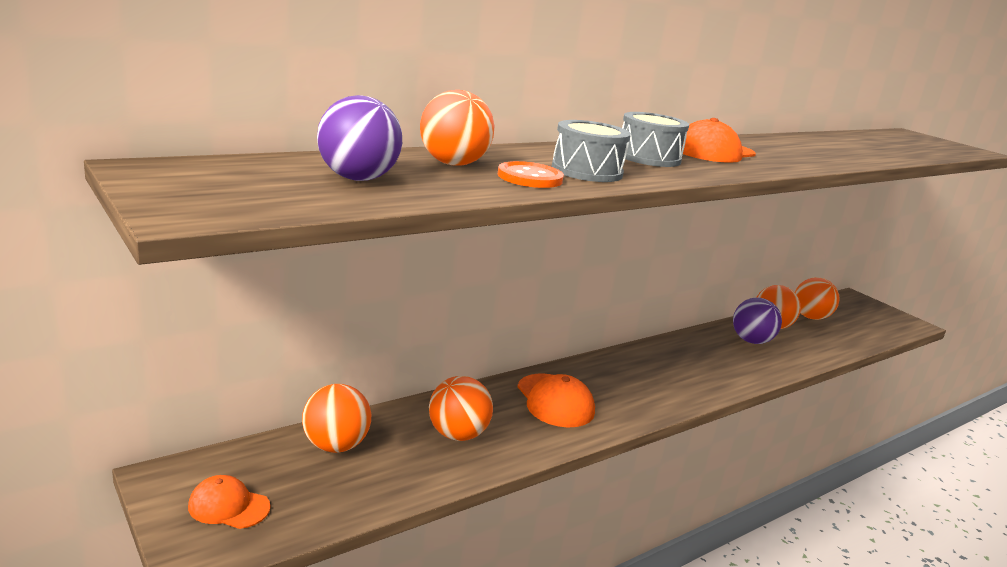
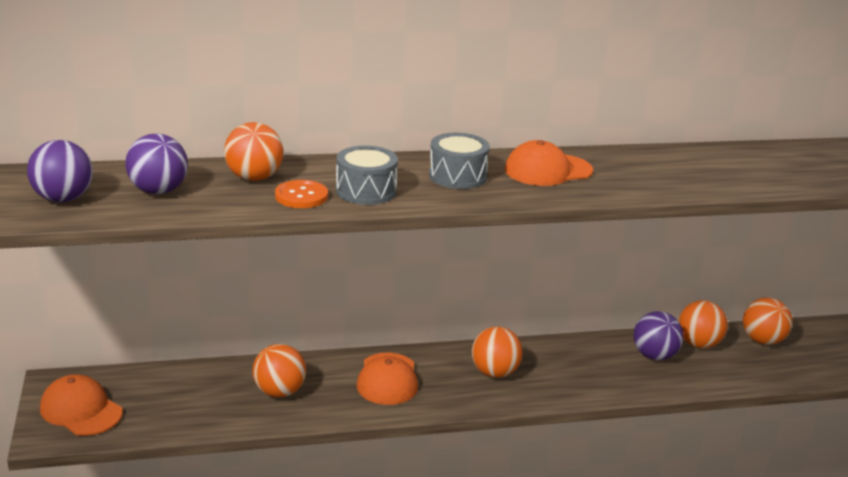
camera: 25 degrees right, 5 degrees up
orange cap [188,475,270,529] -> orange cap [40,374,123,436], size x1.55
orange ball [302,384,371,453] -> orange ball moved to [472,327,523,378]
none -> purple ball [27,140,93,202]

